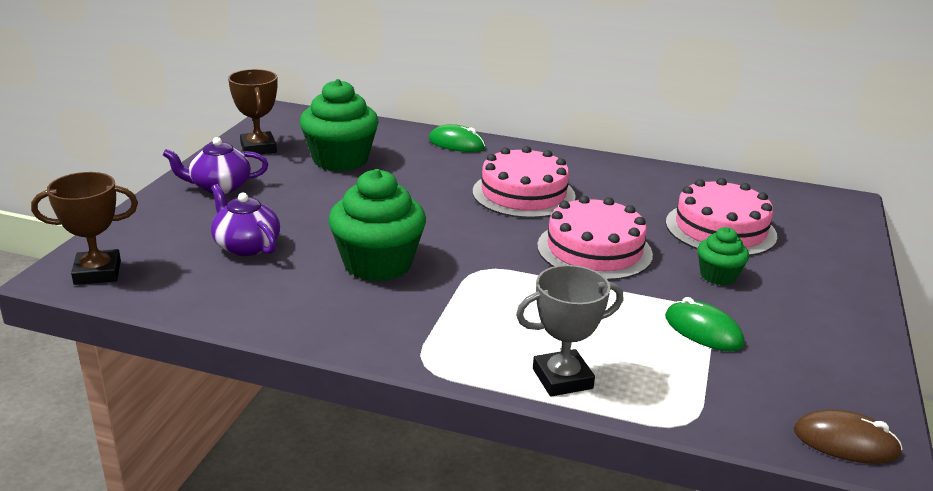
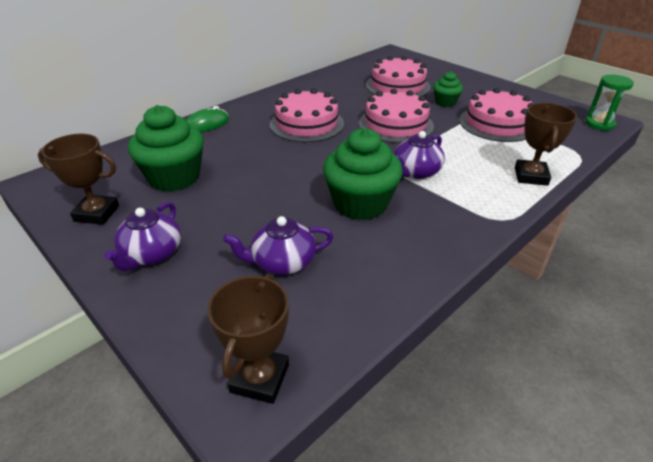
camera: 60 degrees left, 10 degrees up
grey trophy [516,265,623,396] -> brown trophy [515,103,577,186]
green mouse [665,297,744,351] -> pink cake [459,88,534,142]
brown mouse [793,409,903,464] -> green hourglass [585,74,634,131]
none -> purple teapot [394,131,445,179]

